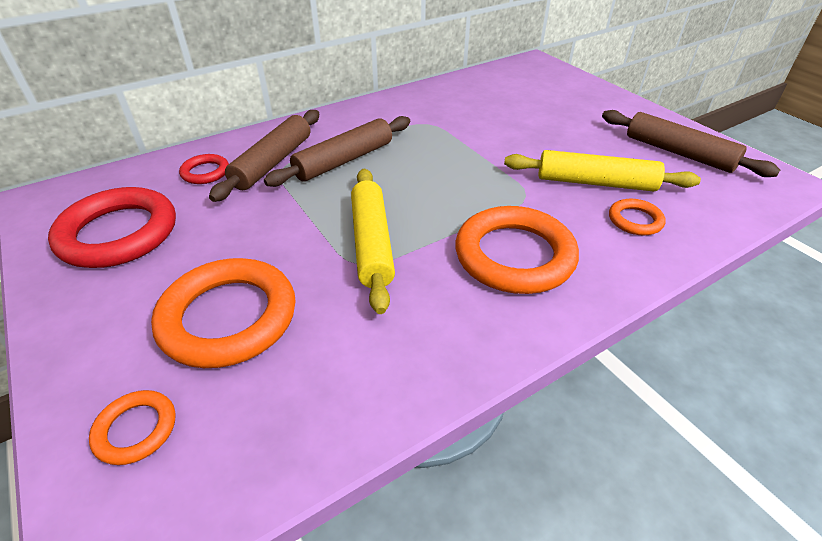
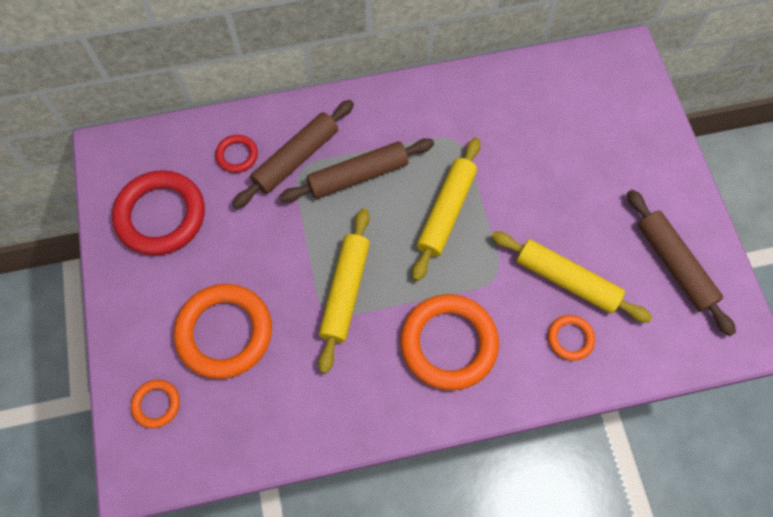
camera: 20 degrees right, 25 degrees up
none -> yellow rolling pin [412,138,481,281]

